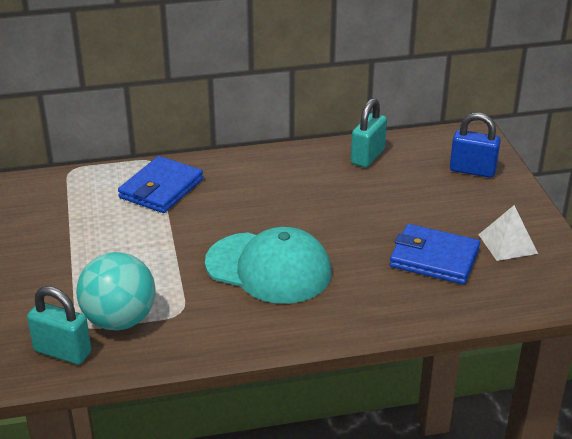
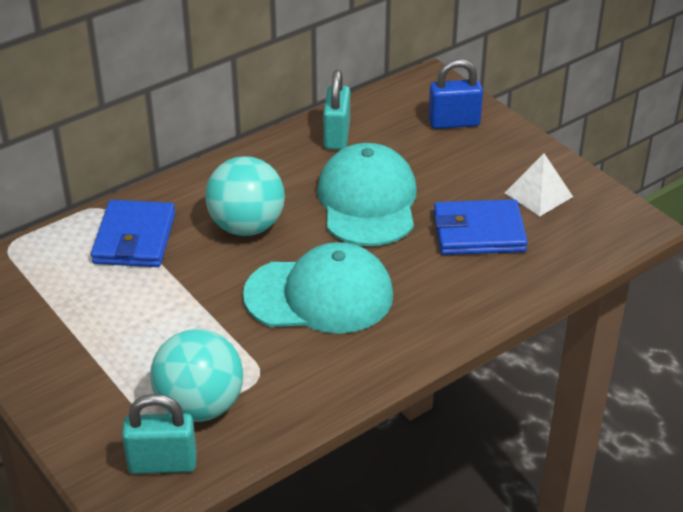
camera: 25 degrees left, 5 degrees up
none -> turquoise ball [205,156,285,236]
none -> turquoise cap [317,143,417,246]

